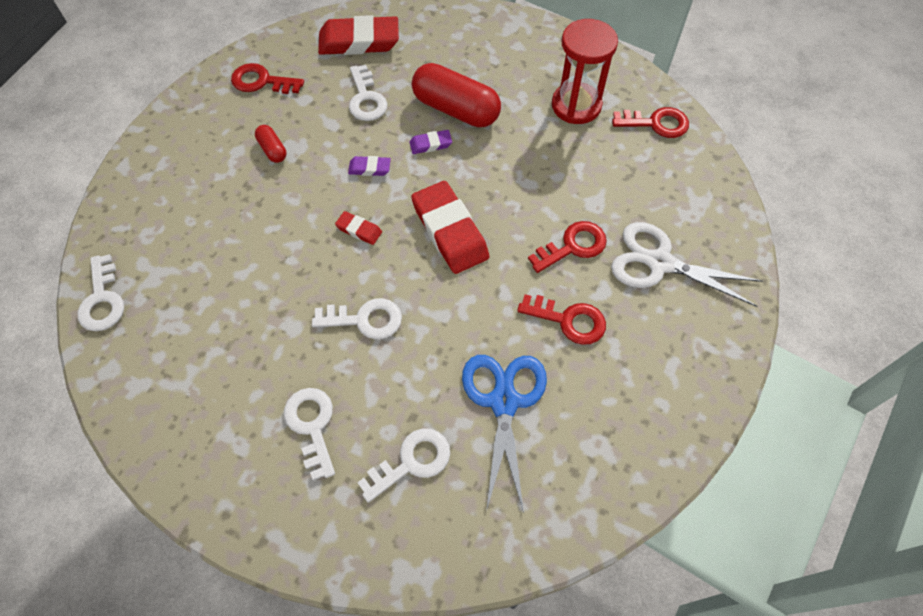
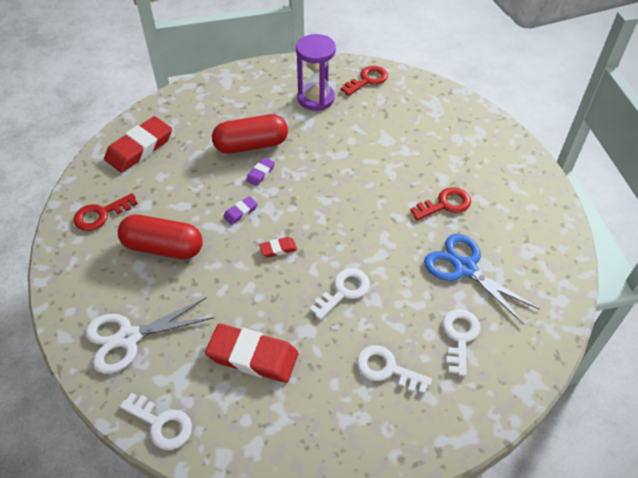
camera: 45 degrees left, 10 degrees down
red capsule [255,125,286,163] -> red capsule [118,215,203,259], size x2.13
white key [349,65,388,121] -> none
red eraser [411,181,489,274] -> red eraser moved to [205,323,298,383]
red key [528,221,607,273] -> none
red hourglass [552,19,618,124] -> purple hourglass [296,34,336,111]
white scissors [611,222,762,307] -> white scissors moved to [85,297,214,374]

